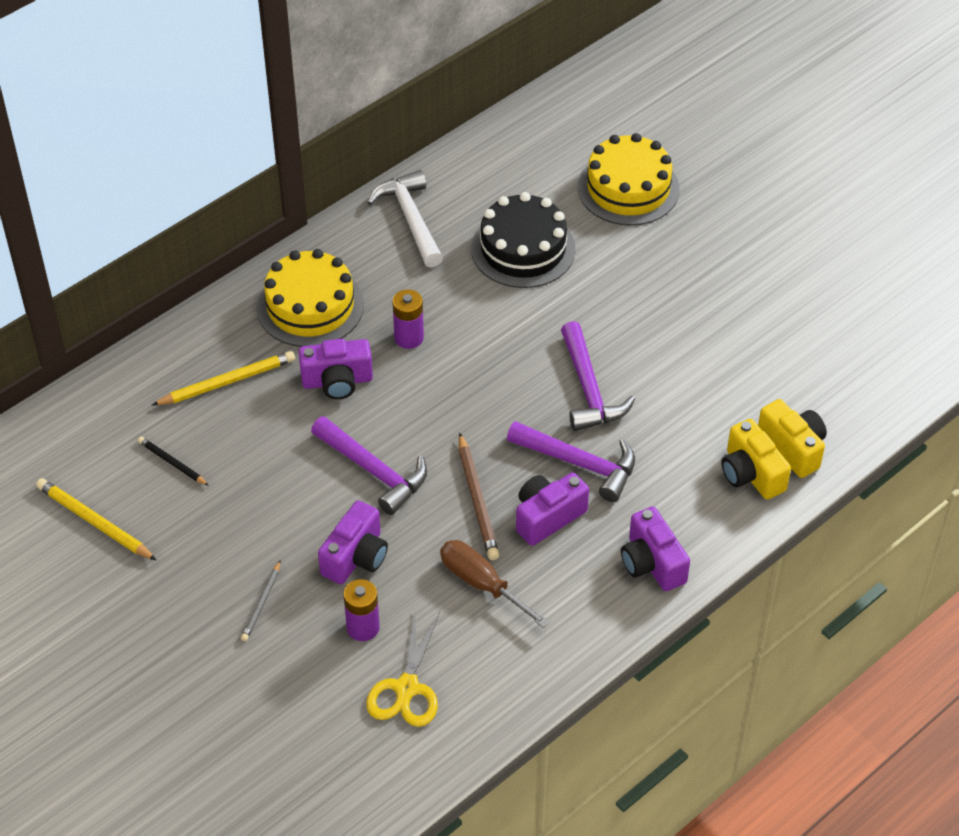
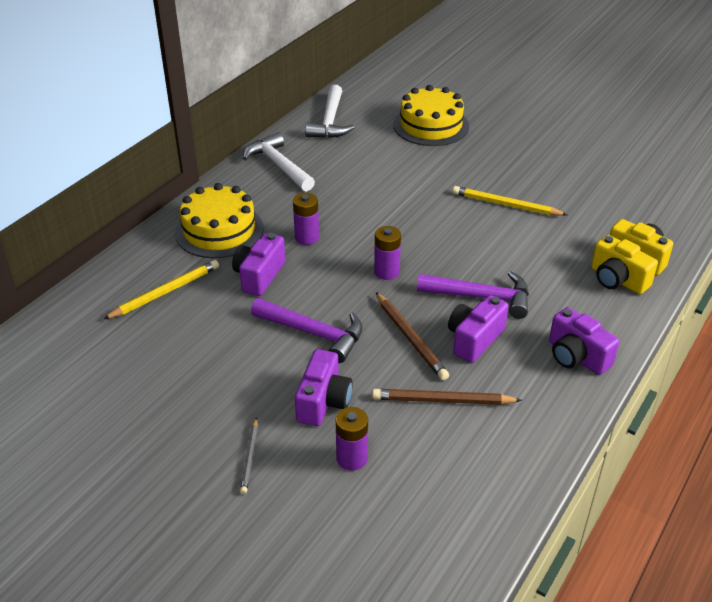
camera: 15 degrees left, 10 degrees down
yellow pencil [36,478,157,561] -> yellow pencil moved to [452,186,567,216]
black pencil [138,437,209,486] -> none
purple camera [298,339,373,399] -> purple camera turned 135 degrees clockwise [232,233,285,296]
yellow scissors [366,609,440,727] -> none
brown screwdriver [440,540,550,628] -> brown pencil [372,389,522,405]
black cake [471,192,576,288] -> none
purple hammer [561,321,635,431] -> none
none -> white hammer [305,85,355,138]
none -> purple battery [374,226,401,280]

